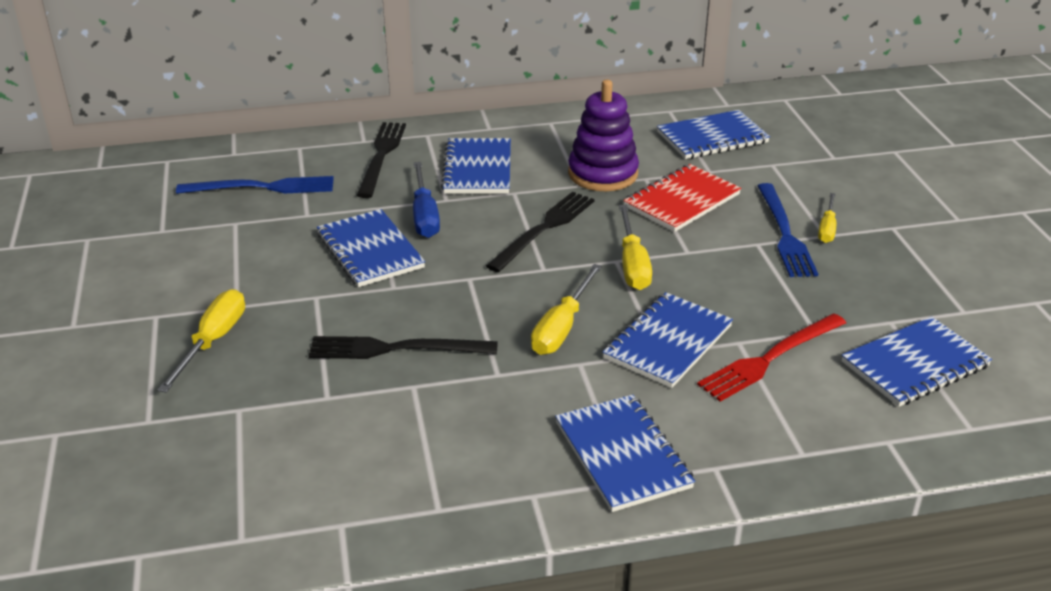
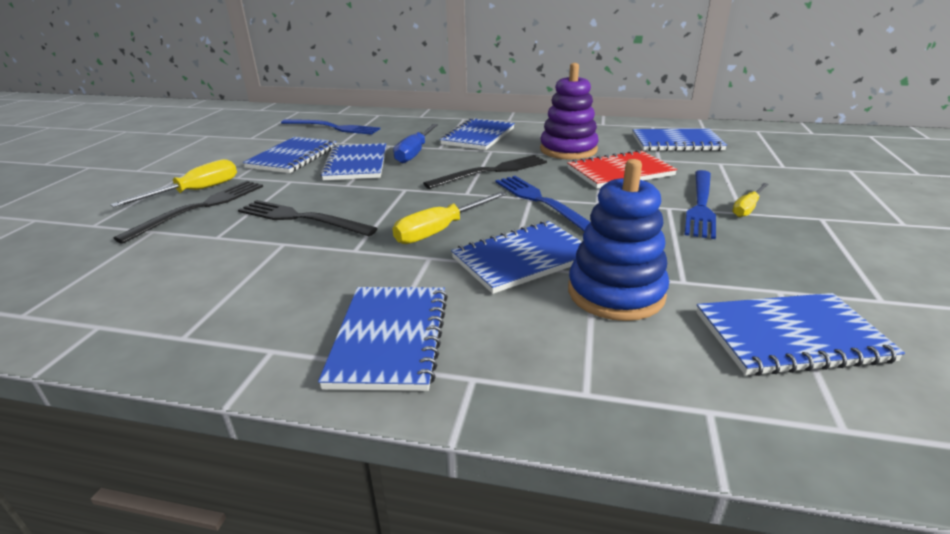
camera: 25 degrees right, 5 degrees down
black fork [357,122,406,198] -> black fork moved to [113,181,263,244]
yellow screwdriver [619,205,652,290] -> blue fork [496,176,590,231]
red fork [697,313,846,402] -> blue stacking toy [568,159,669,321]
none -> blue notebook [243,137,337,173]

